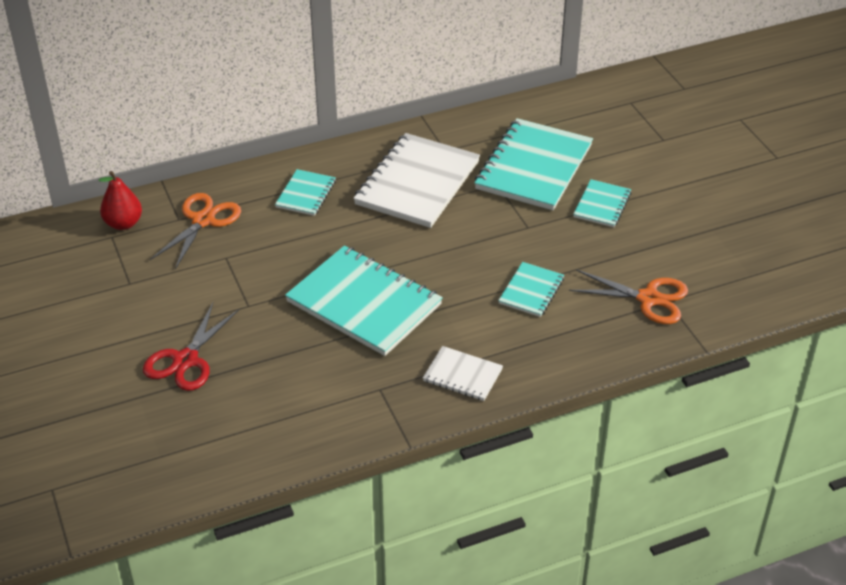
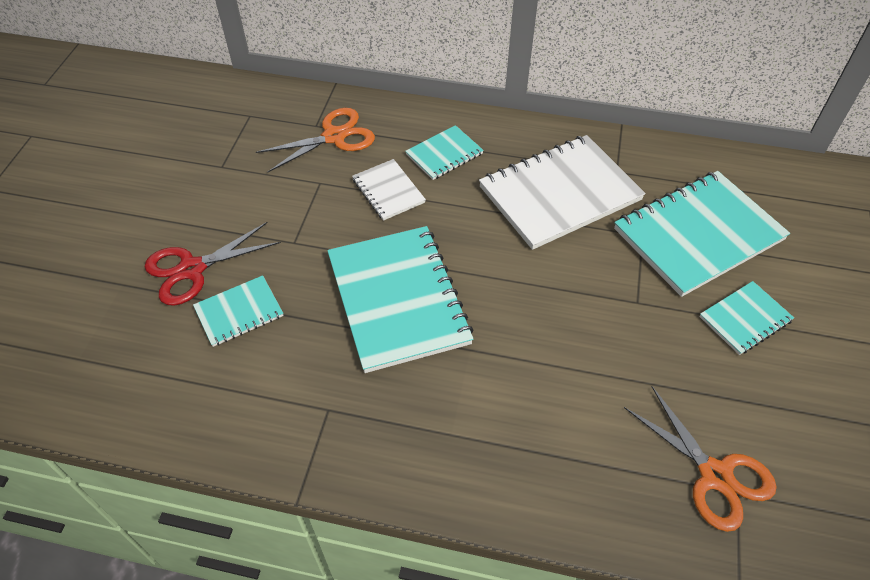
camera: 35 degrees right, 10 degrees up
red pear [98,171,142,230] -> none
white notebook [423,346,503,401] -> white notebook moved to [352,159,426,221]
turquoise notebook [498,262,564,317] -> turquoise notebook moved to [193,275,283,347]

